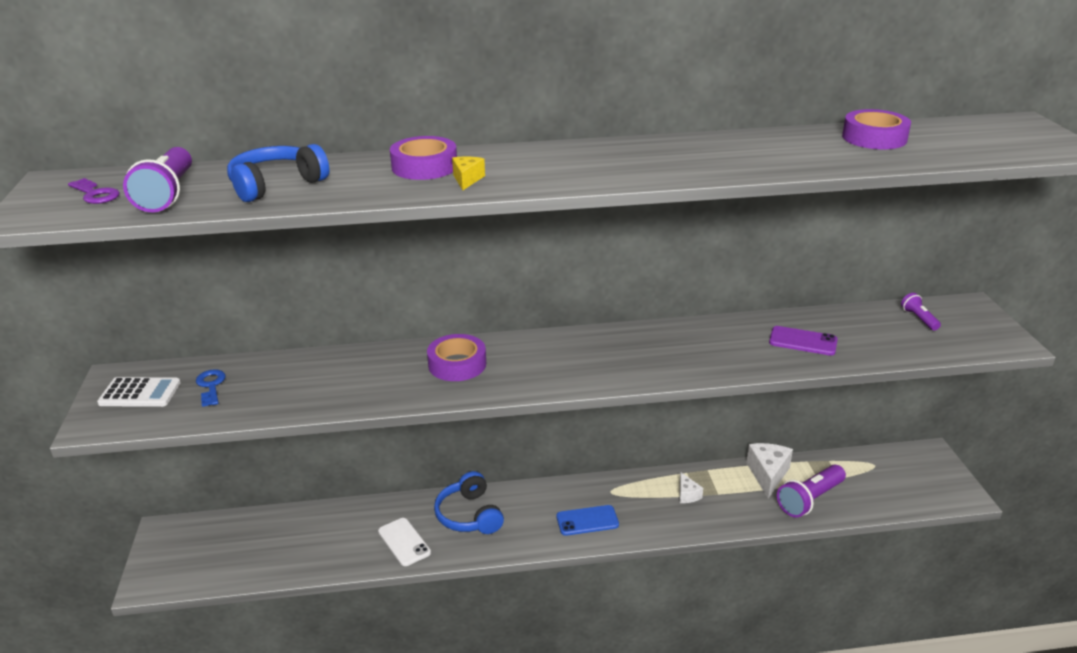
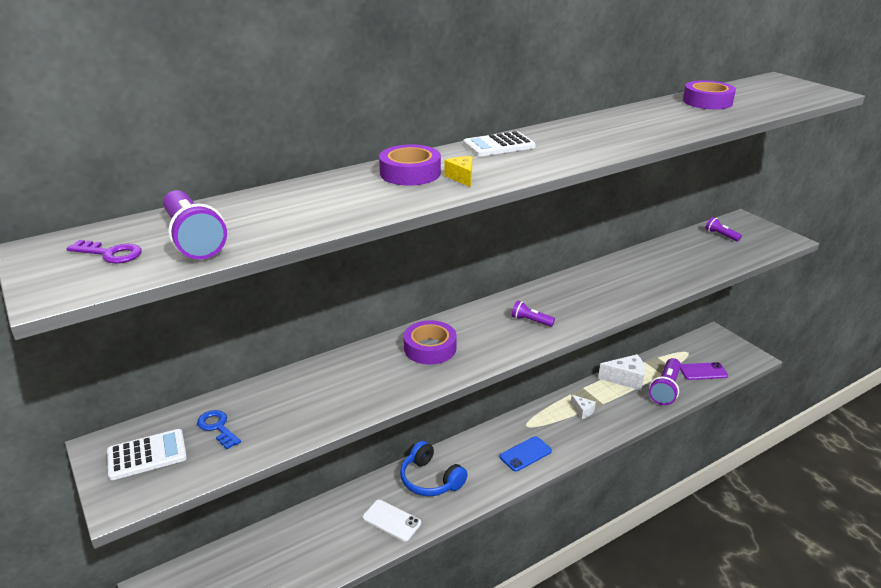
camera: 25 degrees left, 0 degrees up
blue headphones [227,144,329,202] -> none
white cheese [746,443,793,498] -> white cheese turned 105 degrees clockwise [598,354,645,390]
purple phone [769,326,838,356] -> purple phone moved to [680,362,728,380]
none -> white calculator [463,131,536,156]
none -> purple flashlight [512,301,555,327]

